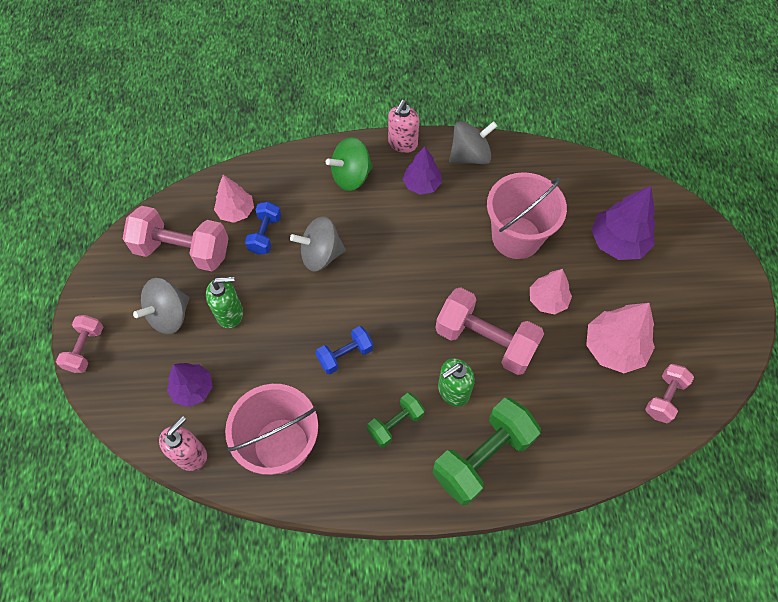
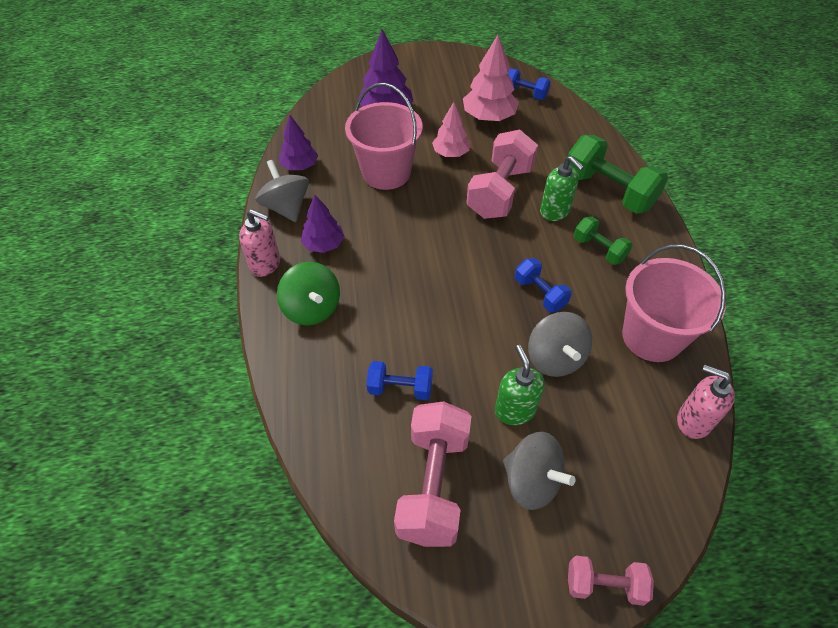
camera: 95 degrees left, 10 degrees down
purple tree [167,363,213,407] -> purple tree moved to [279,115,318,170]
pink tree [214,175,254,223] -> none
grey spinning top [290,216,346,272] -> grey spinning top moved to [528,312,592,377]
pink dumbbell [645,364,694,423] -> blue dumbbell [508,69,551,100]

